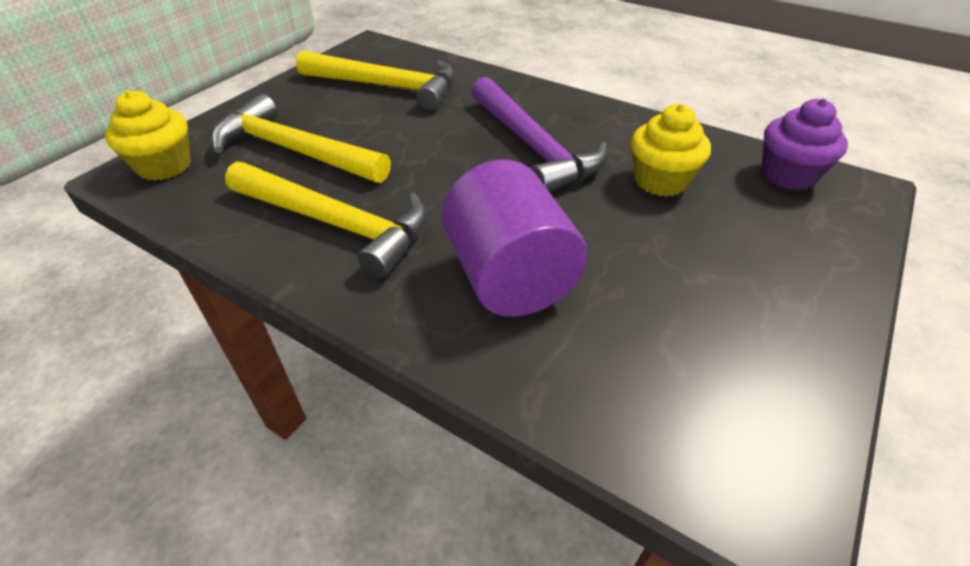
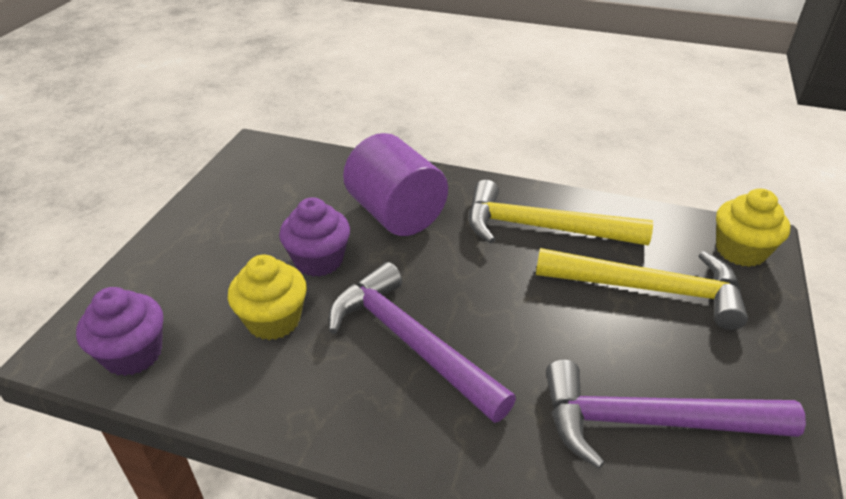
camera: 165 degrees right, 5 degrees down
yellow hammer [296,51,455,111] -> purple hammer [546,360,806,469]
none -> purple cupcake [279,197,350,277]

